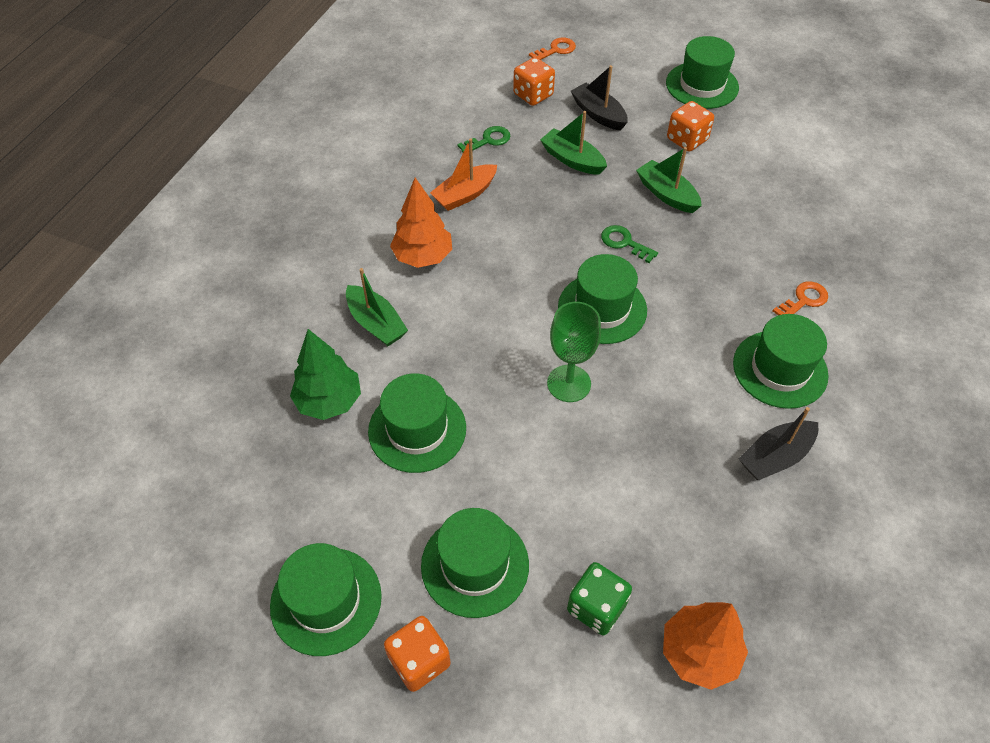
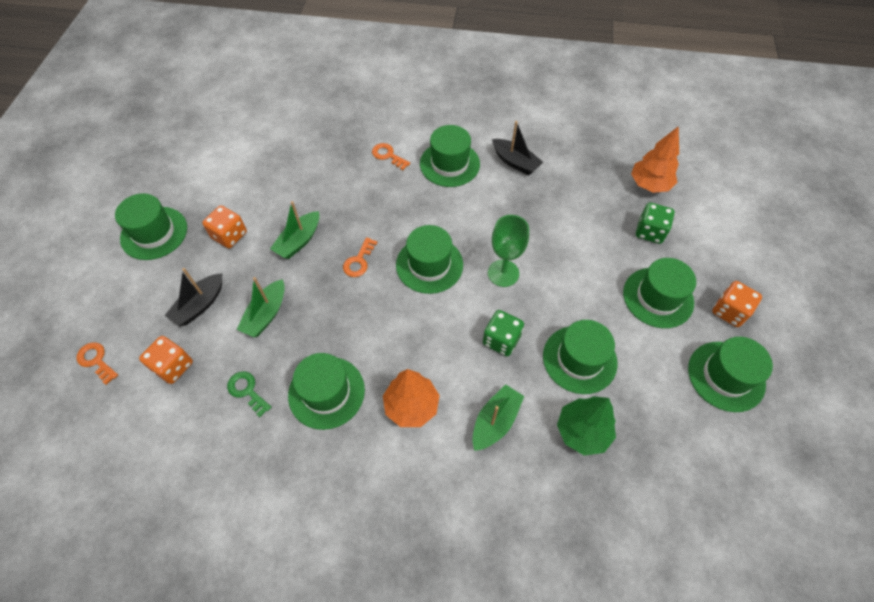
camera: 105 degrees left, 5 degrees up
orange boat [430,138,497,211] -> green hat [288,353,365,430]
green key [601,225,658,263] -> orange key [343,237,377,277]
none -> green dice [483,310,524,356]

